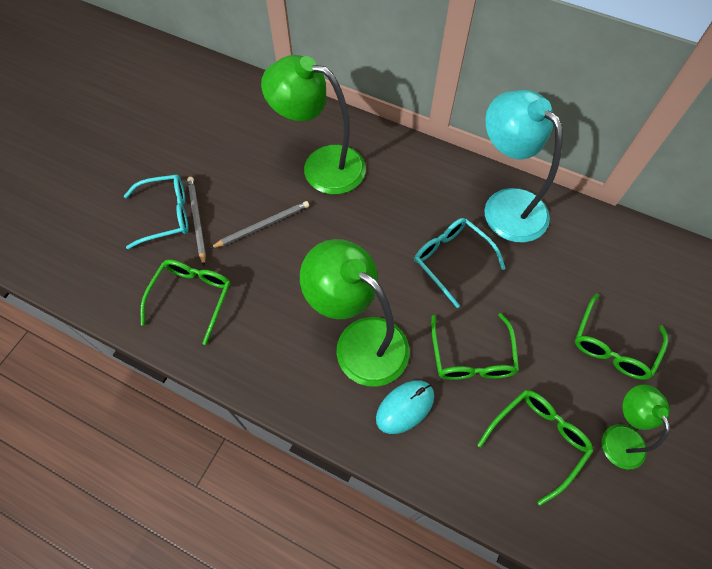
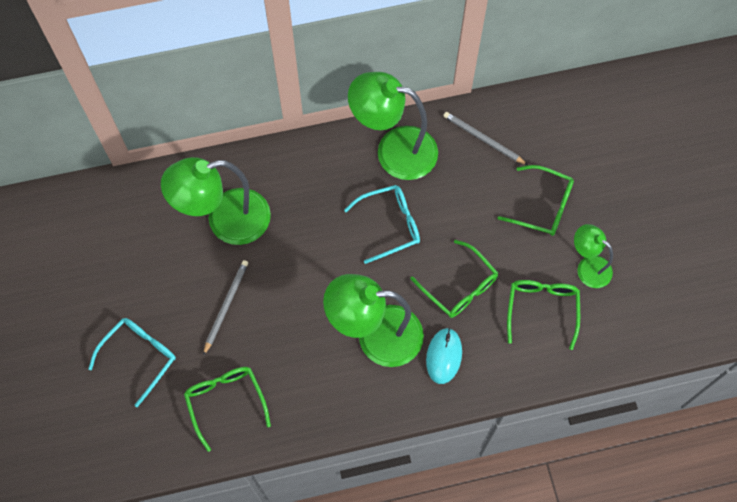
camera: 40 degrees left, 5 degrees up
grey pencil [187,177,206,266] -> grey pencil moved to [443,112,528,165]
turquoise glasses [414,218,506,308] -> turquoise glasses turned 150 degrees clockwise [344,185,420,264]
turquoise lamp [484,90,563,242] -> green lamp [348,72,438,180]
green glasses [575,293,668,380] -> green glasses turned 60 degrees counterclockwise [498,165,574,236]

